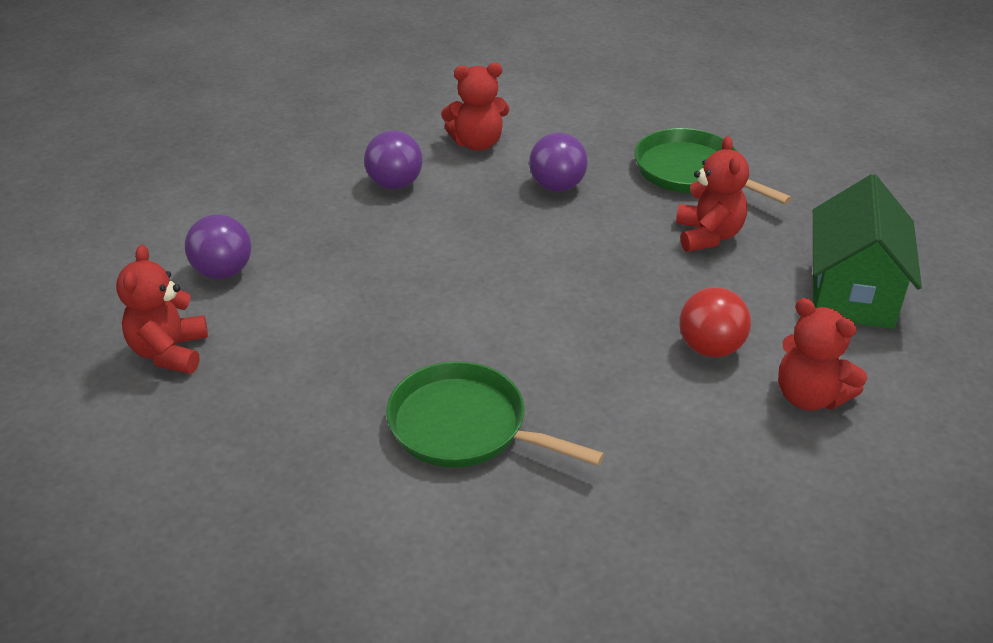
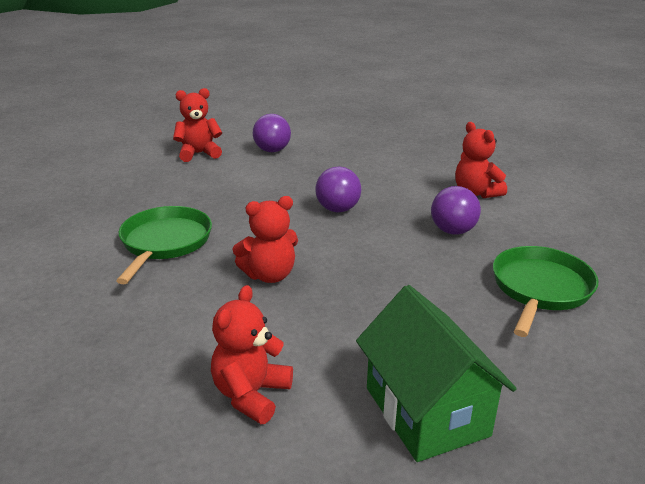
camera: 70 degrees right, 10 degrees down
purple ball [364,130,423,189] -> purple ball moved to [315,166,361,212]
red teddy bear [676,136,749,252] -> red teddy bear moved to [232,196,298,283]
red ball [679,287,751,357] -> none
green house [813,174,922,329] -> green house turned 75 degrees clockwise [356,285,517,462]

